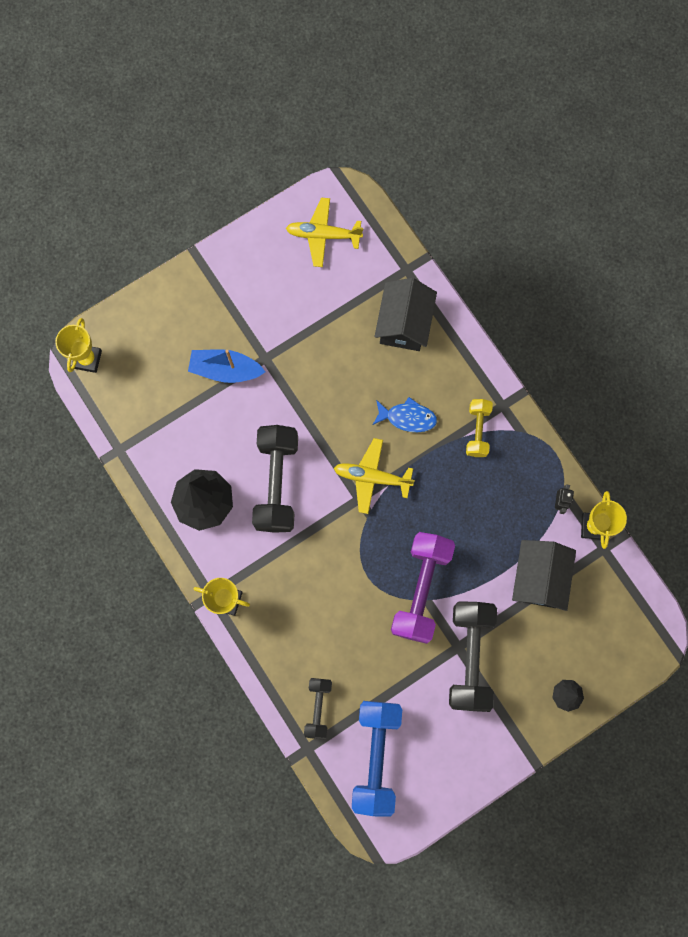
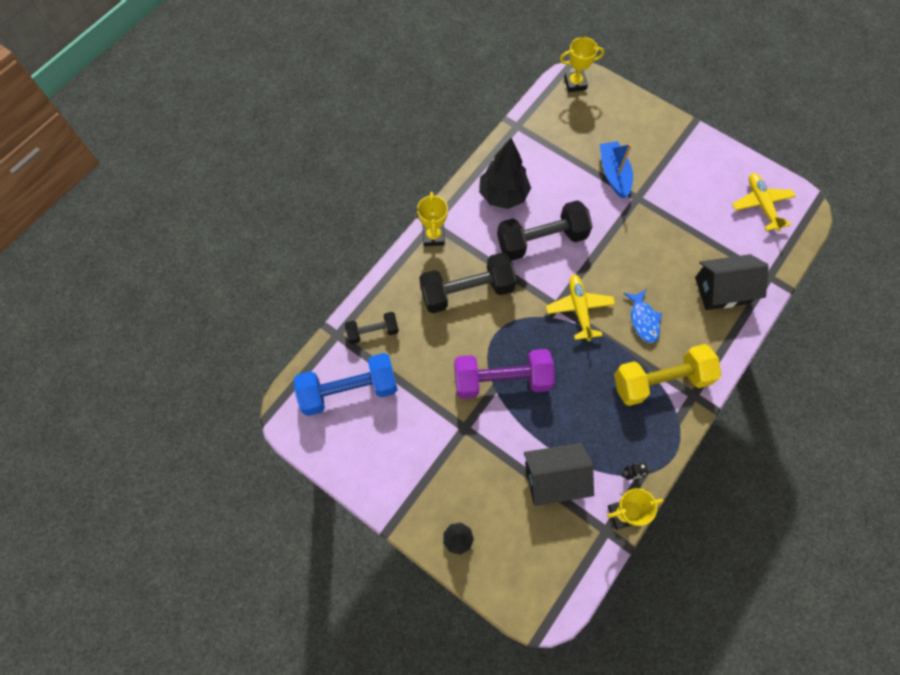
camera: 70 degrees right, 10 degrees down
black dumbbell [449,601,497,712] -> black dumbbell moved to [419,252,517,313]
yellow dumbbell [466,399,493,457] -> yellow dumbbell [614,344,721,406], size x1.82

